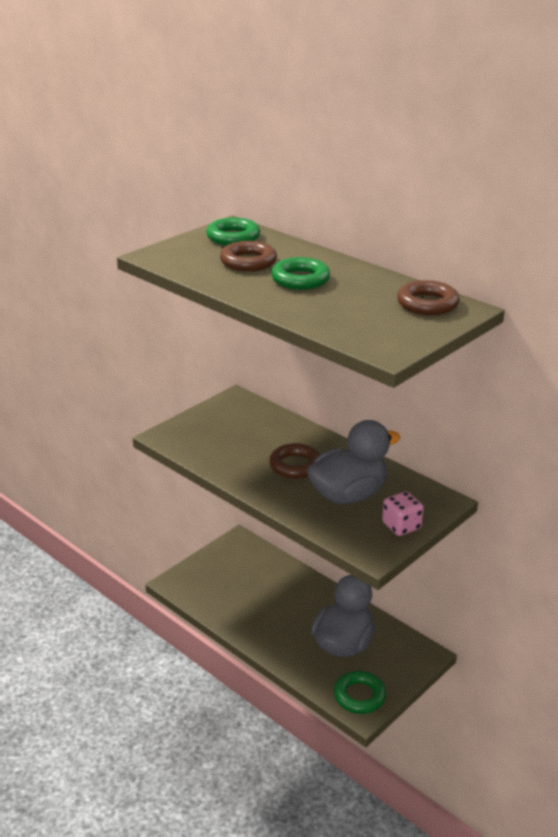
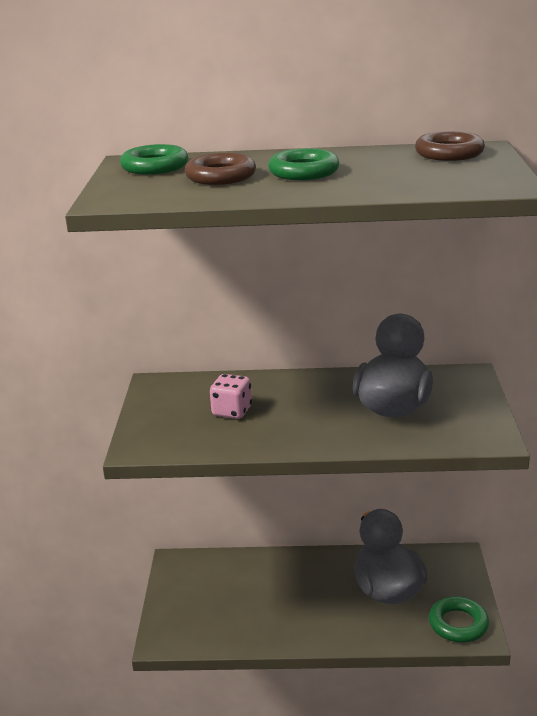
camera: 40 degrees left, 5 degrees down
brown ring [269,443,320,479] -> none
pink dice [382,492,424,536] -> pink dice moved to [210,374,252,419]

